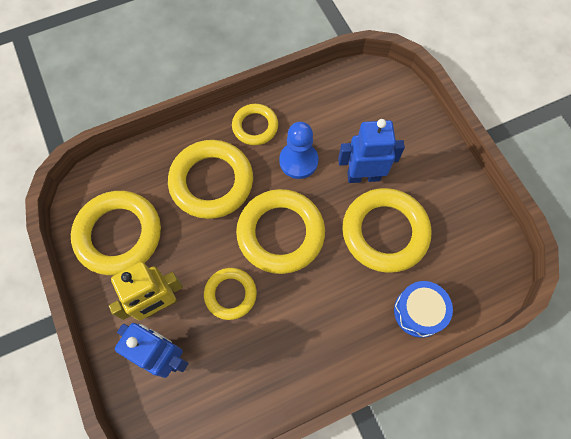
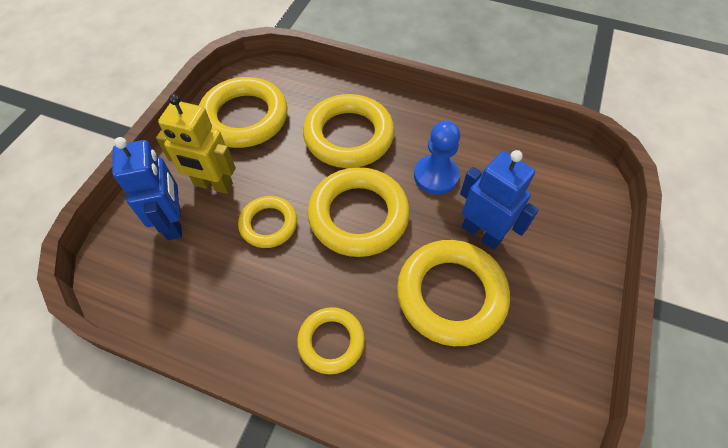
camera: 45 degrees right, 10 degrees down
yellow ring [232,104,278,145] -> yellow ring moved to [297,307,365,374]
blue drum [394,281,453,338] -> none

